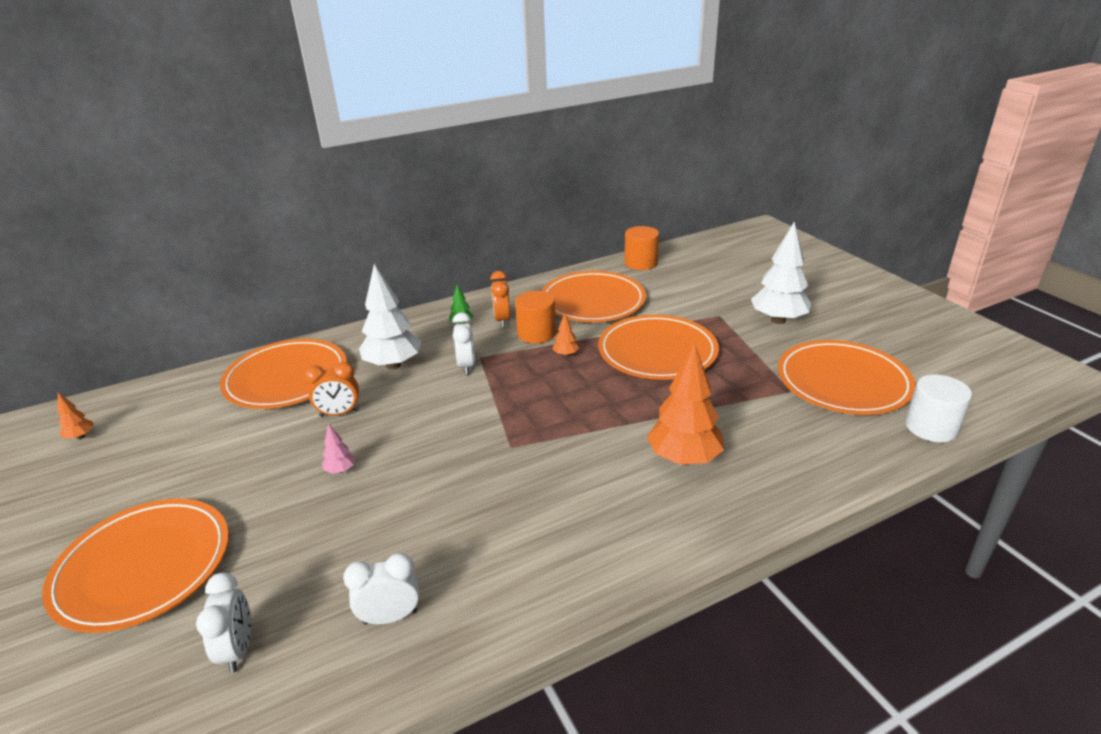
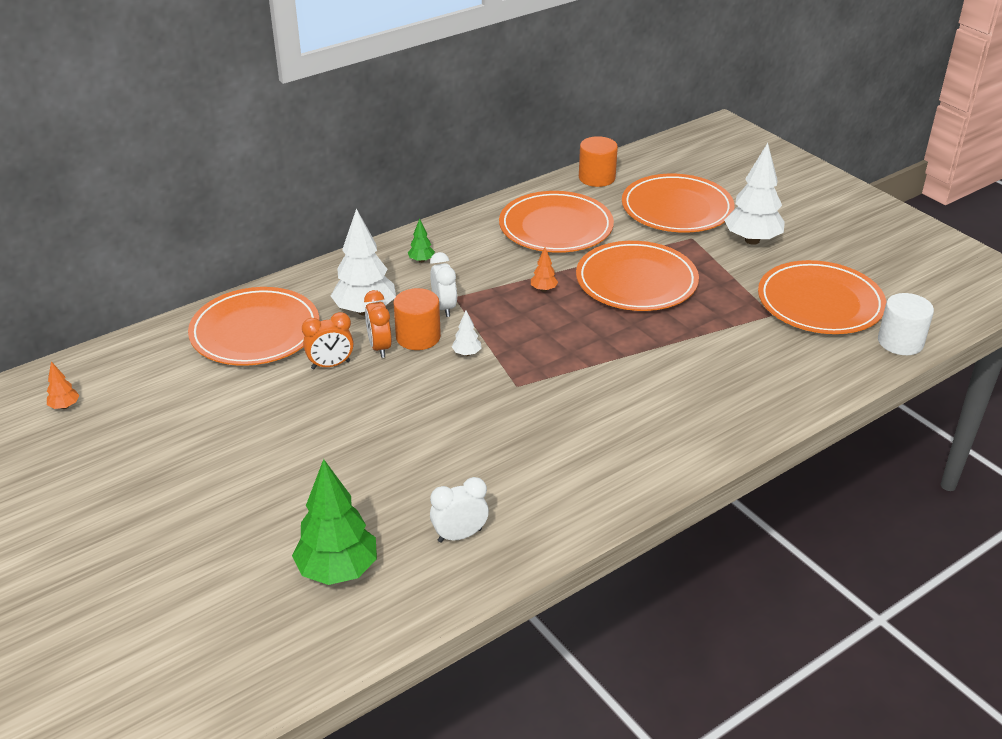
camera: 10 degrees left, 5 degrees up
orange plate [42,499,229,633] -> orange plate moved to [622,174,734,233]
white clock [196,572,251,673] -> green tree [292,459,377,585]
pink tree [322,423,356,474] -> none
orange clock [490,271,510,327] -> orange clock moved to [364,290,392,358]
orange cylinder [515,291,556,343] -> orange cylinder moved to [393,288,441,350]
orange tree [647,342,724,465] -> none
none -> white tree [452,311,481,356]

